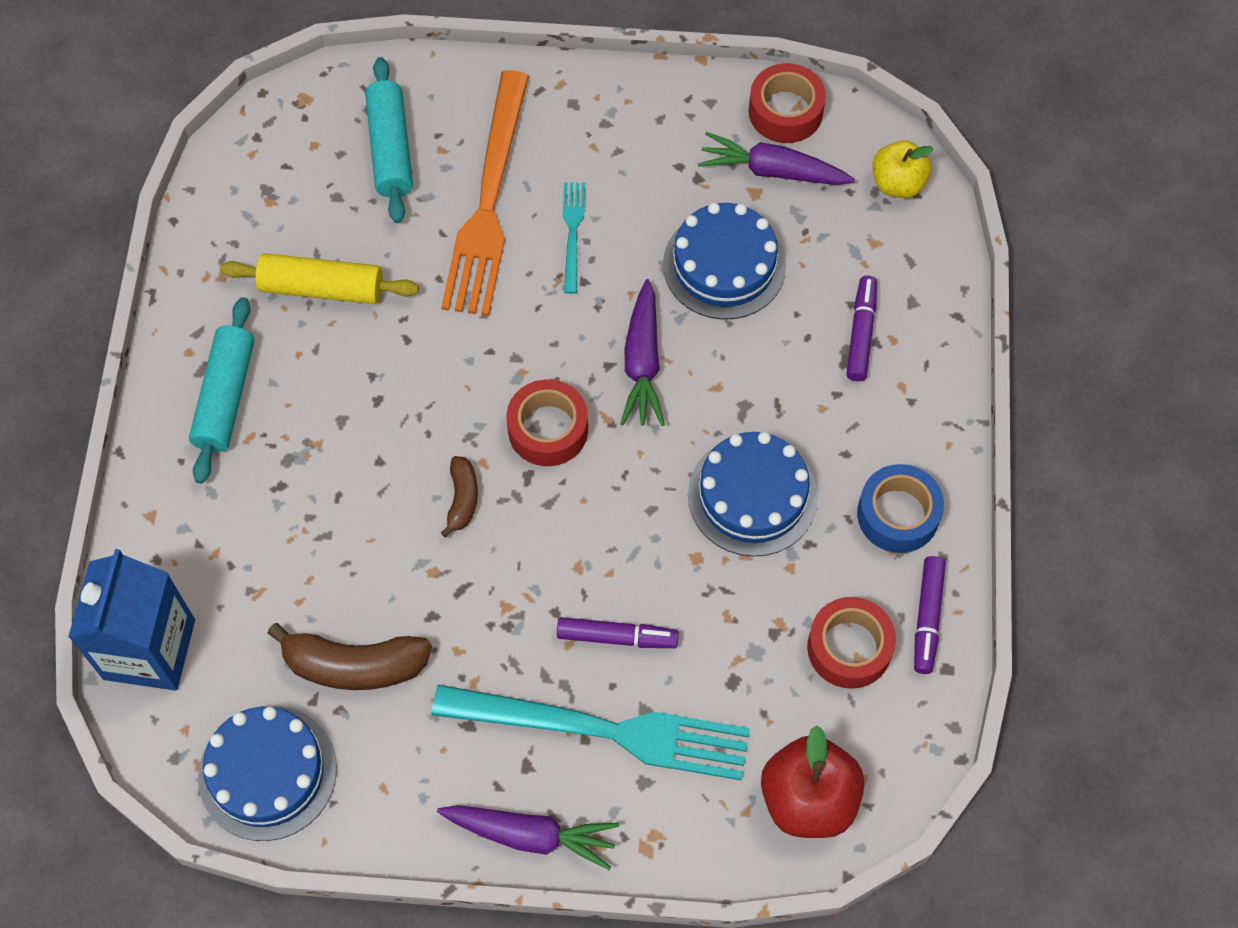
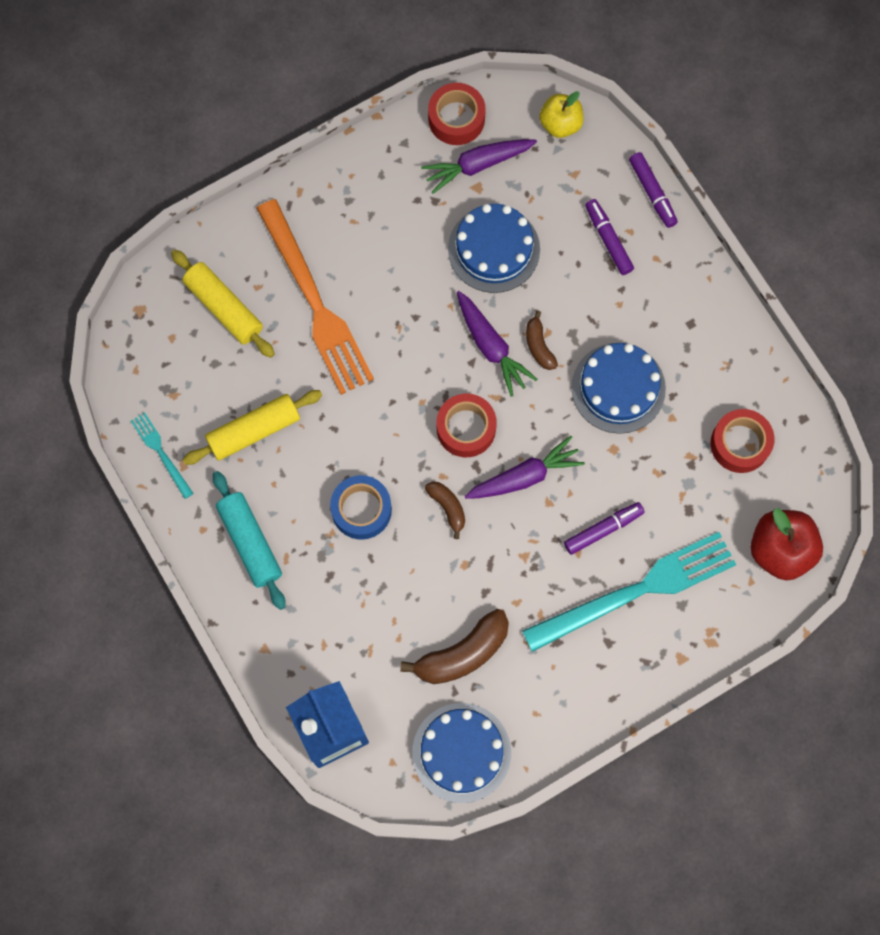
camera: 35 degrees left, 10 degrees up
turquoise rolling pin [365,57,413,223] -> yellow rolling pin [171,249,275,358]
purple carrot [437,805,619,870] -> purple carrot moved to [465,436,585,499]
turquoise fork [563,182,585,294] -> turquoise fork moved to [131,412,194,499]
blue tape [857,464,944,553] -> blue tape moved to [330,475,392,540]
purple marker [914,556,946,674] -> purple marker moved to [629,152,678,228]
none -> brown banana [526,311,558,370]

